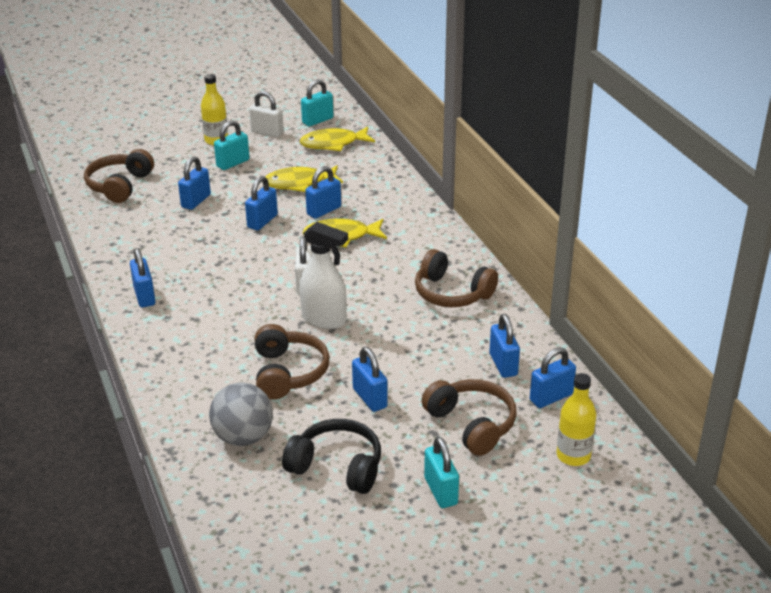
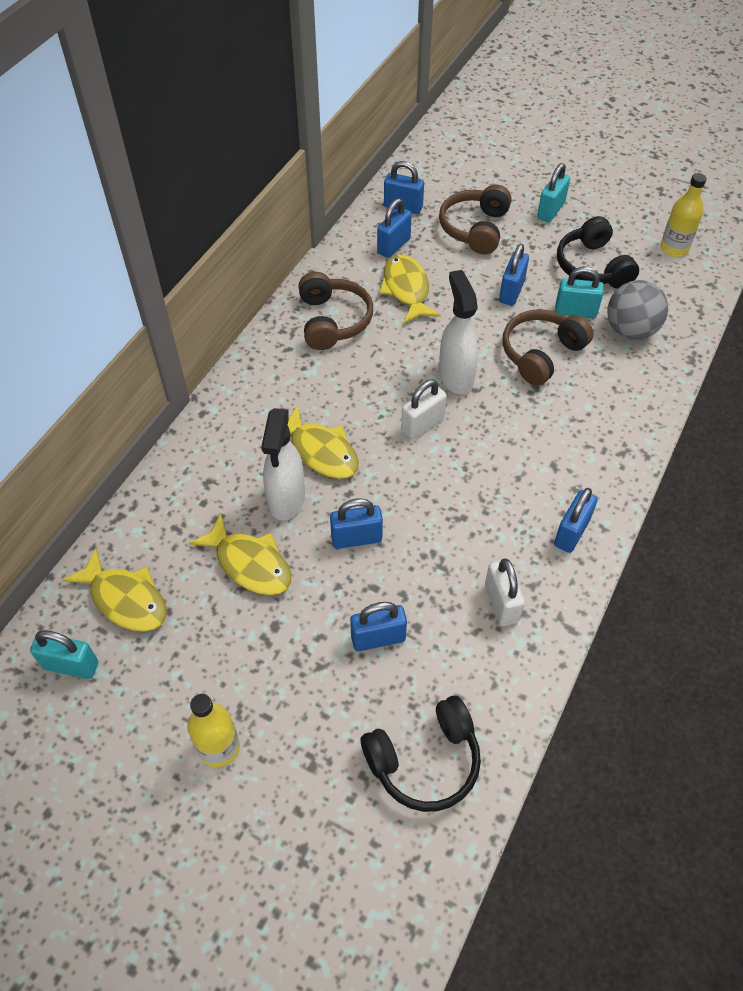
camera: 130 degrees left, 20 degrees up
brown headphones [84,149,154,203] -> black headphones [361,696,481,812]
turquoise padlock [214,120,250,170] -> turquoise padlock moved to [555,266,604,318]
white padlock [249,91,284,137] -> white padlock moved to [485,558,525,626]
blue padlock [305,166,341,219] -> white spray bottle [261,408,305,520]
yellow bottle [557,373,596,466] -> yellow bottle moved to [660,173,707,257]
none -> yellow fish [379,255,441,324]

